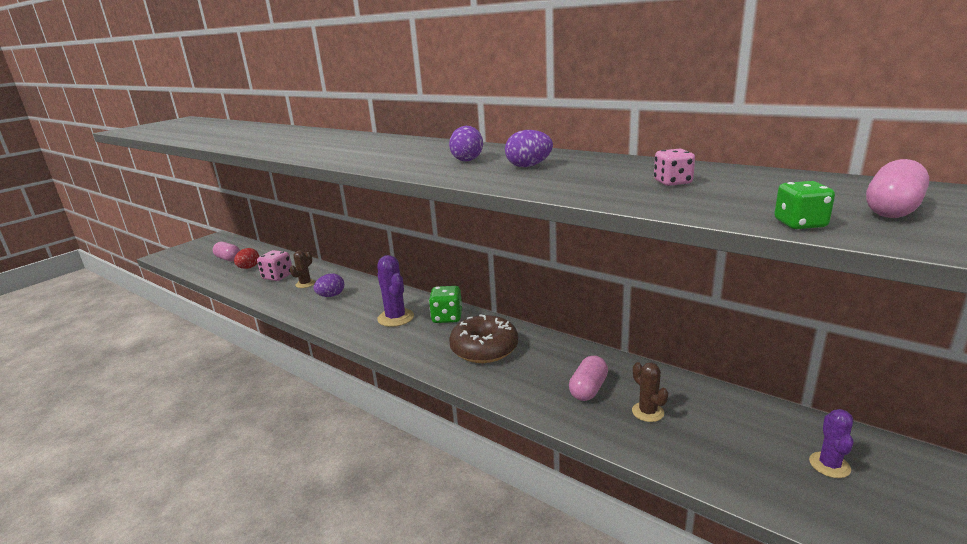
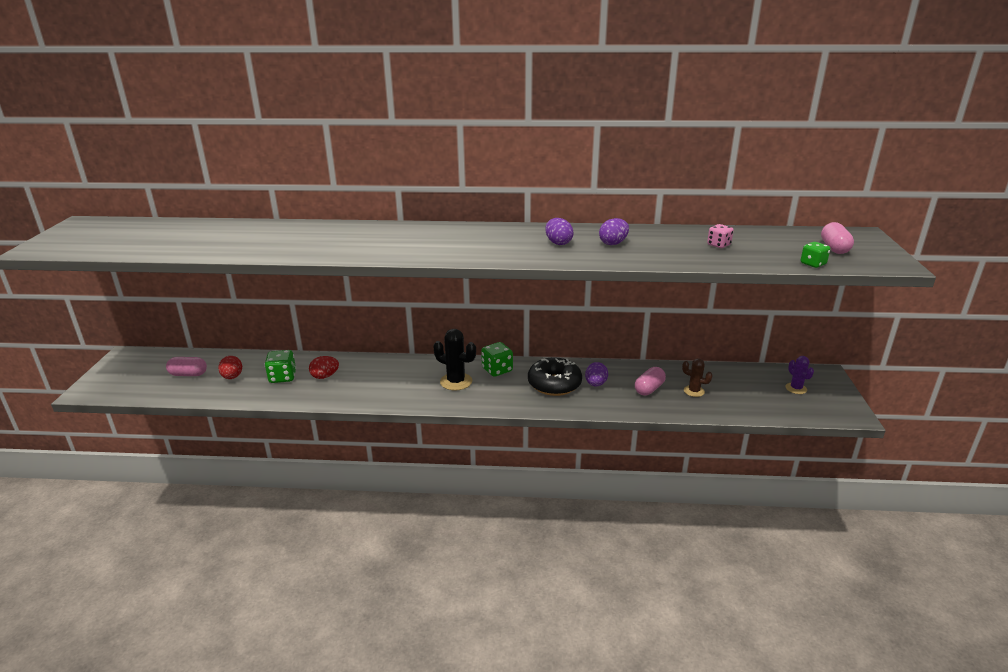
camera: 35 degrees left, 5 degrees up
pink dice [257,250,292,281] -> green dice [265,350,296,383]
brown cactus [290,251,315,288] -> red egg [309,356,339,379]
purple egg [314,273,344,297] -> purple egg moved to [585,362,608,386]
purple cactus [377,255,414,327] -> black cactus [433,329,476,391]
brown donut [449,314,518,363] -> black donut [528,357,582,396]
pink capsule [569,356,608,401] -> pink capsule turned 45 degrees clockwise [635,367,666,395]

